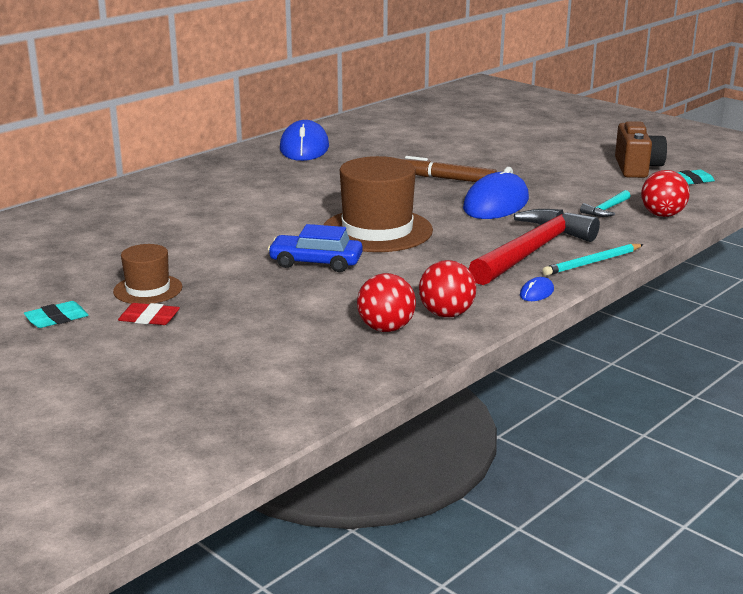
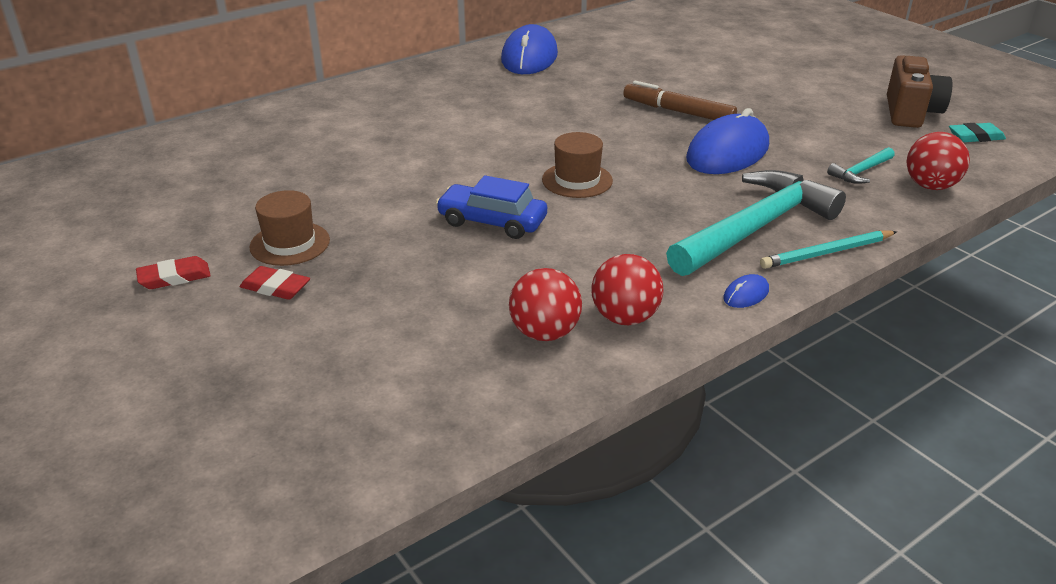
camera: 10 degrees right, 10 degrees up
turquoise eraser [24,301,89,328] -> red eraser [136,256,211,289]
brown hat [324,156,433,252] -> brown hat [542,132,613,198], size x0.55
red hammer [468,209,600,285] -> turquoise hammer [666,170,846,276]

